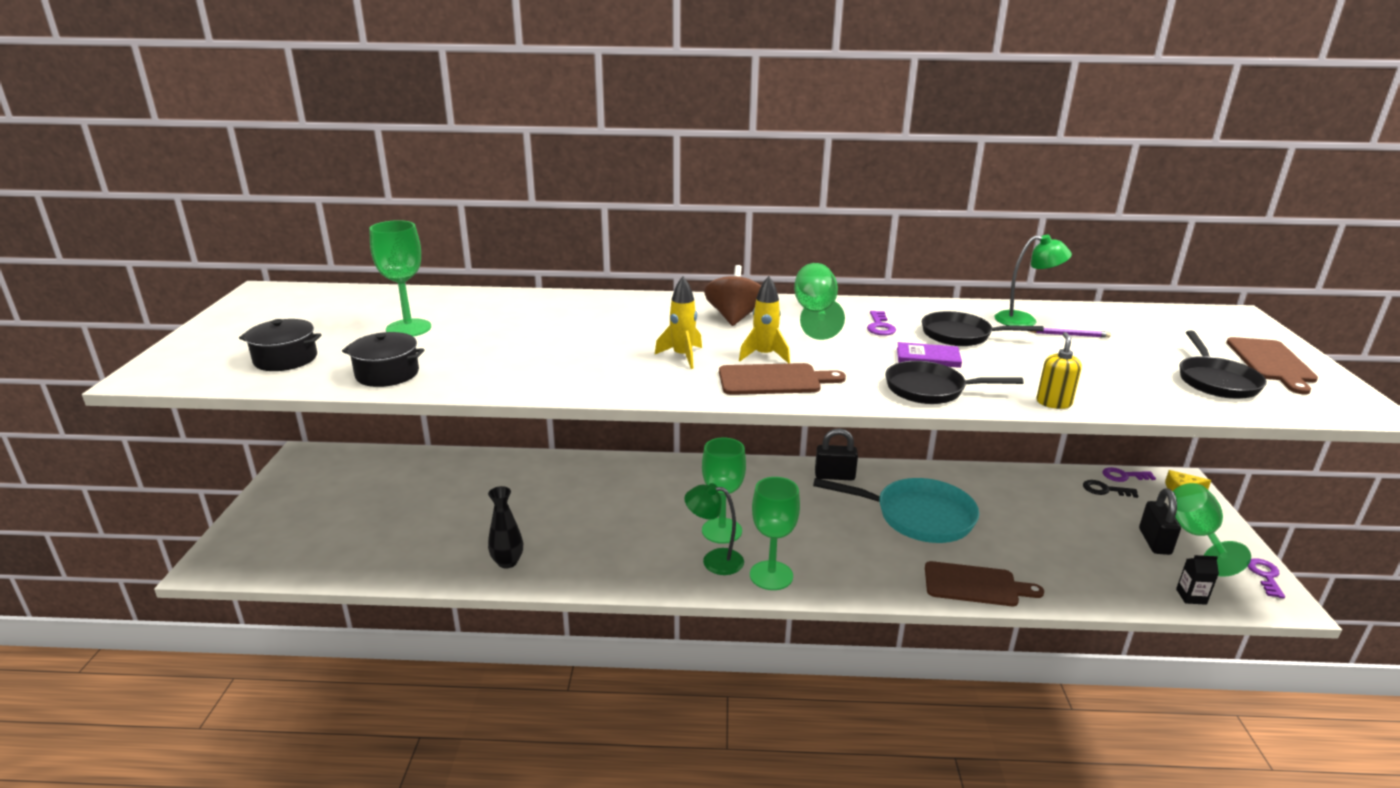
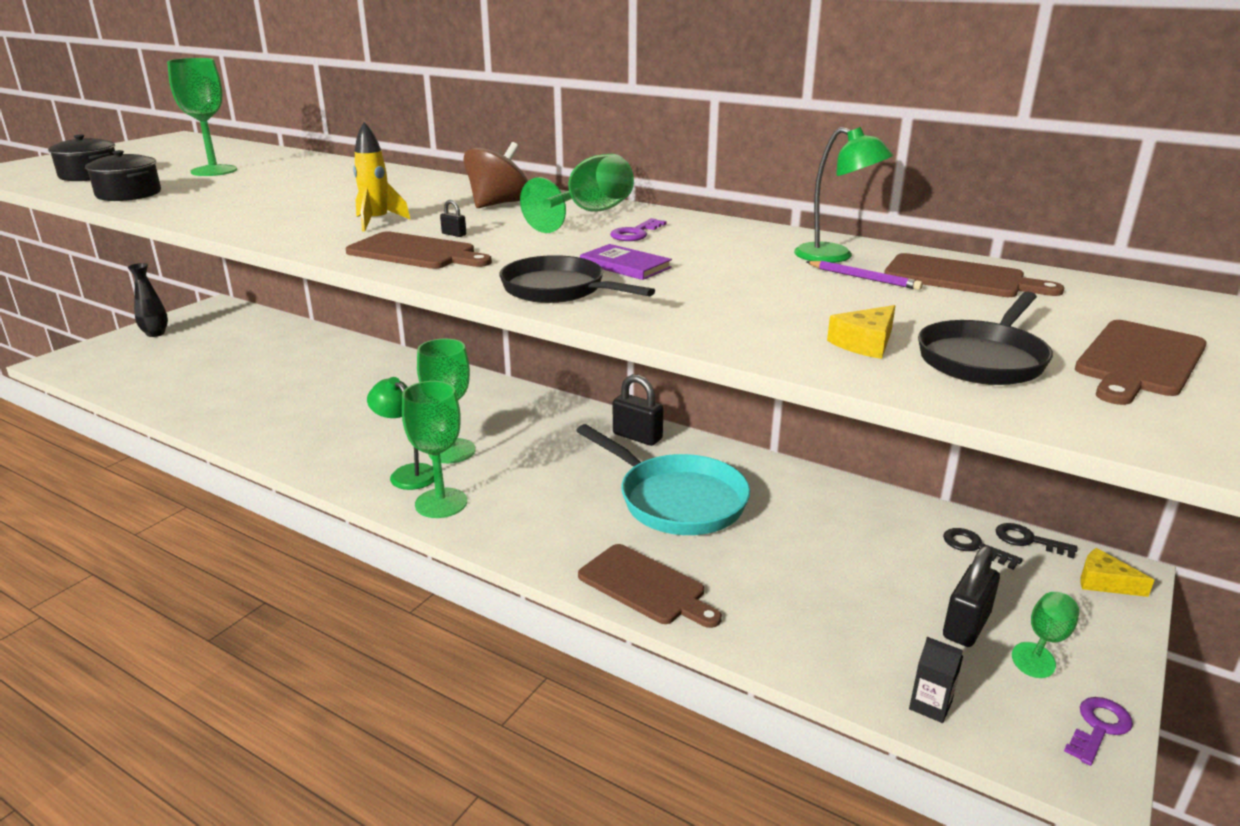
camera: 30 degrees right, 0 degrees up
black vase [488,486,523,568] -> black vase moved to [128,263,168,337]
yellow rocket [739,276,790,363] -> black padlock [440,200,466,237]
black pan [922,311,1044,346] -> none
yellow soap dispenser [1036,332,1082,409] -> none
purple key [1103,467,1156,482] -> black key [996,523,1078,558]
green goblet [1173,483,1251,577] -> green goblet [1012,592,1079,678], size x0.60
none -> yellow cheese [827,305,895,359]
none -> brown cutting board [884,253,1064,297]

